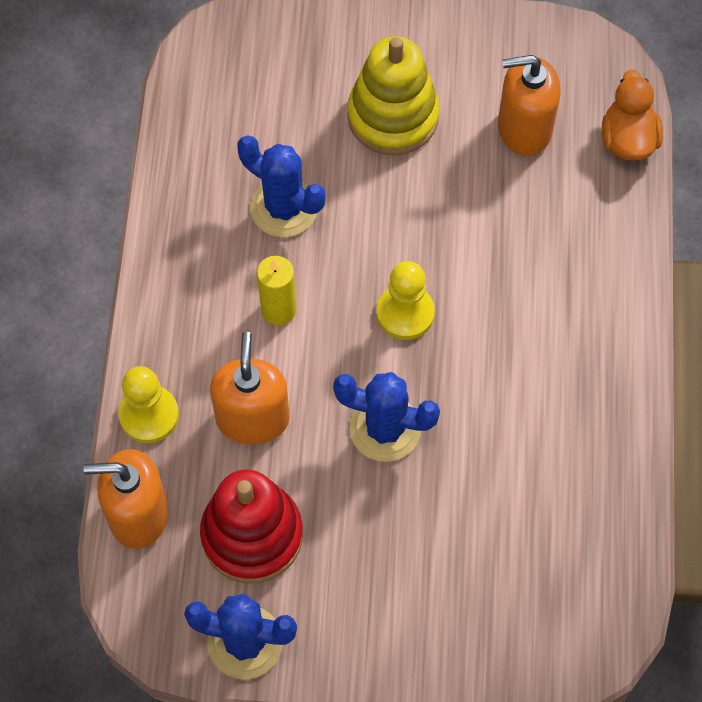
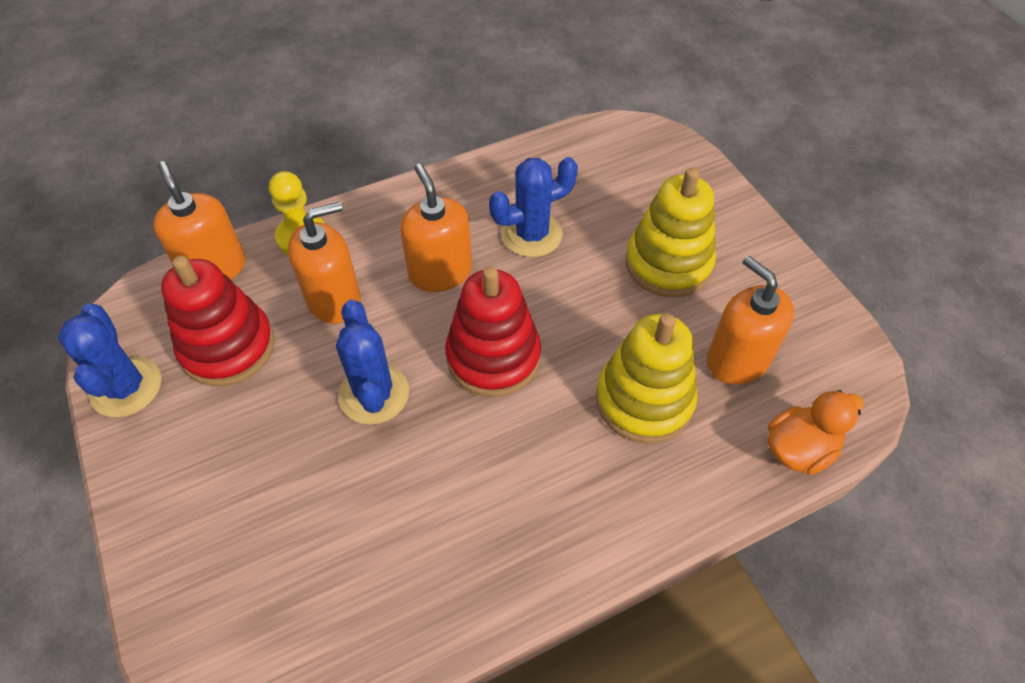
camera: 60 degrees right, 10 degrees down
blue cactus [237,135,325,237] -> blue cactus turned 60 degrees clockwise [489,157,578,257]
yellow candle [257,256,296,325] -> orange soap dispenser [400,164,472,292]
yellow pawn [377,261,435,340] -> red stacking toy [445,266,541,397]
none -> yellow stacking toy [596,313,697,444]

